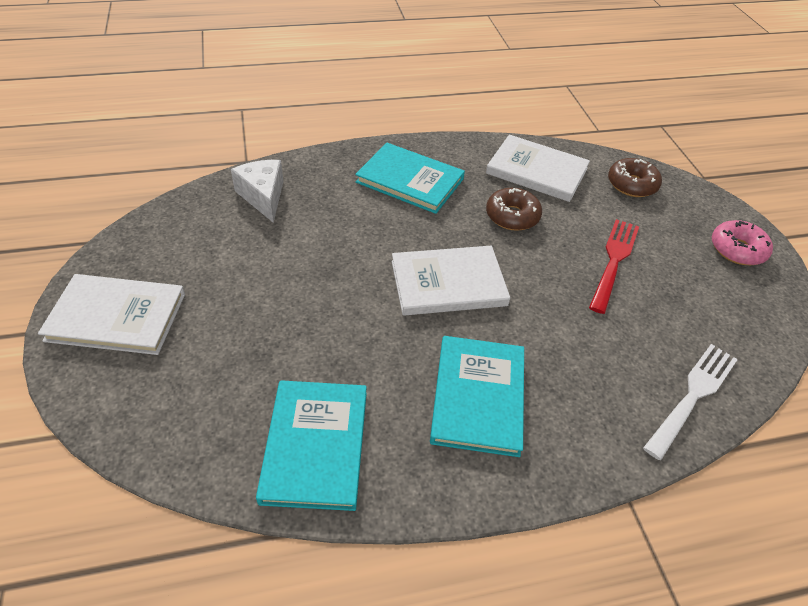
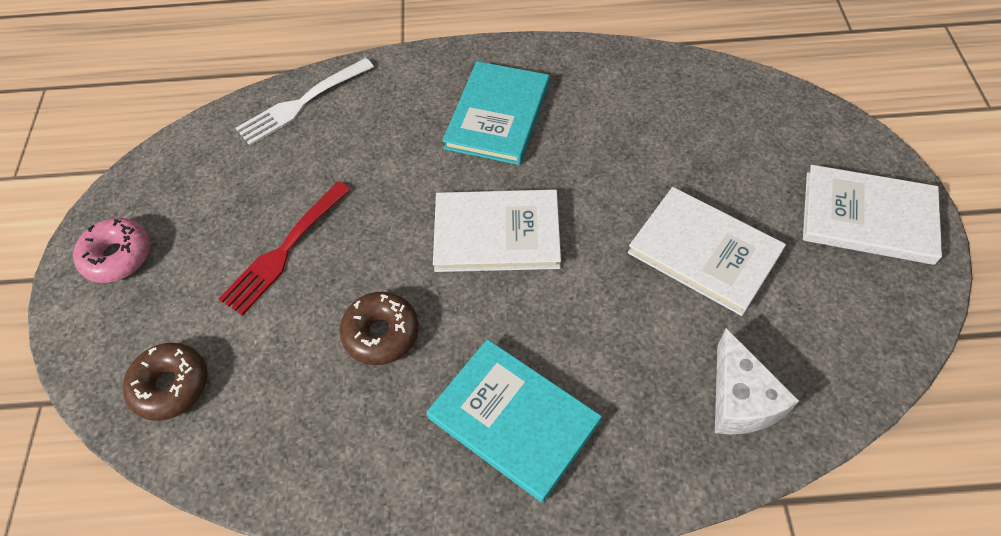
camera: 165 degrees left, 10 degrees up
turquoise book [256,380,367,511] -> none
white book [486,135,590,202] -> white book moved to [628,187,786,316]

